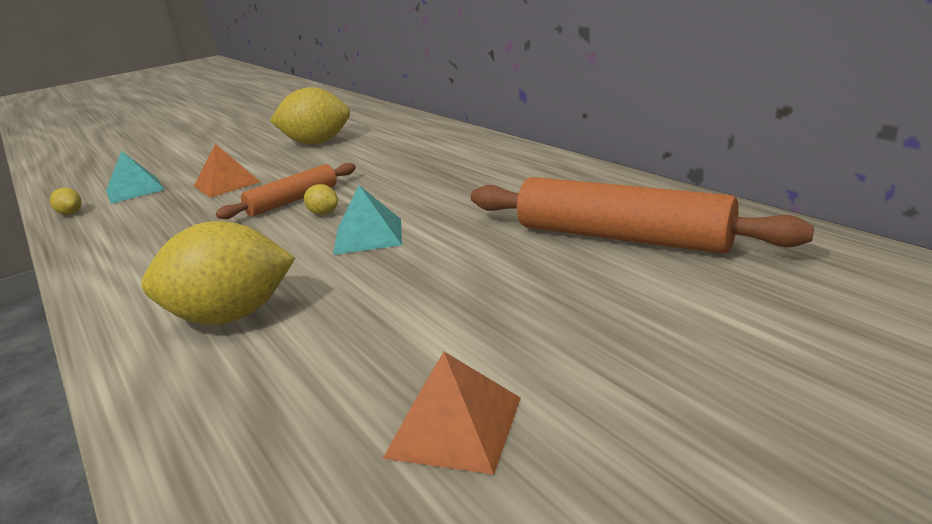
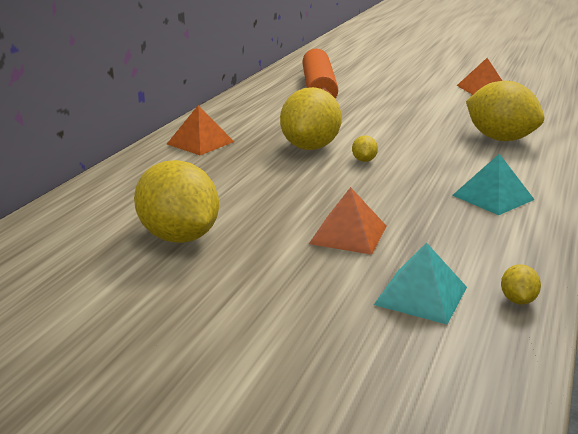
camera: 125 degrees left, 0 degrees up
orange rolling pin [216,163,356,219] -> none
turquoise pyramid [333,185,402,255] -> turquoise pyramid moved to [452,154,535,215]
none -> orange pyramid [167,105,234,155]
none -> yellow lemon [280,87,342,150]

